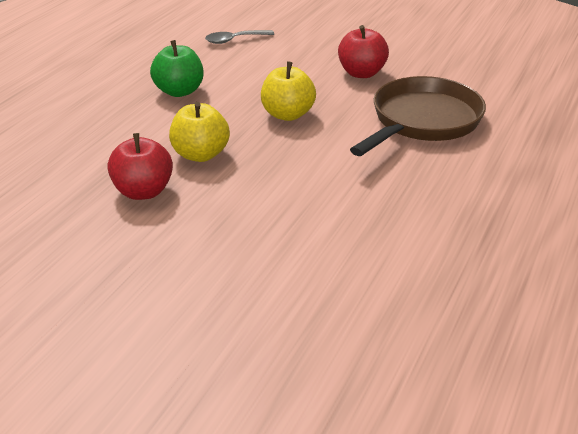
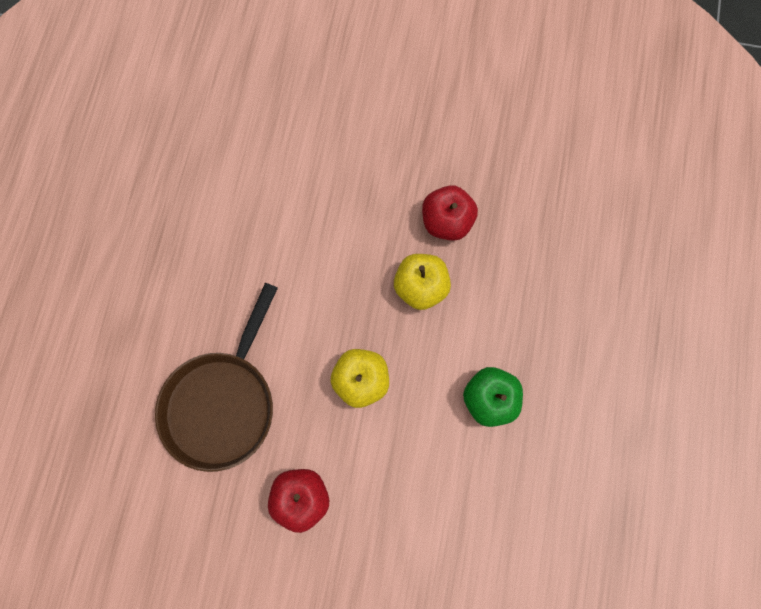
camera: 165 degrees right, 40 degrees up
grey spoon [205,30,274,44] -> none

